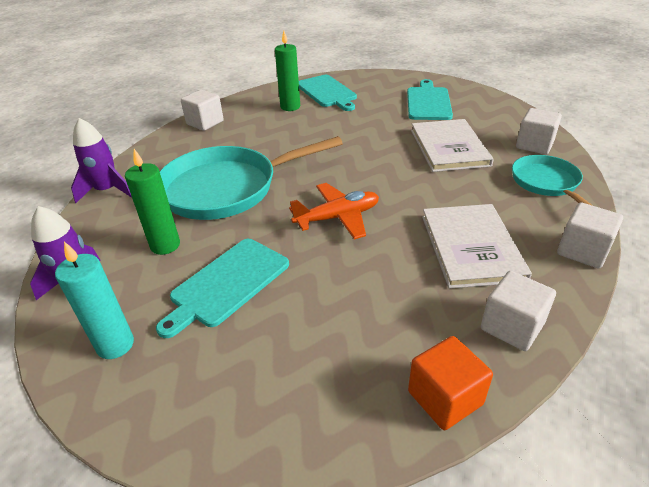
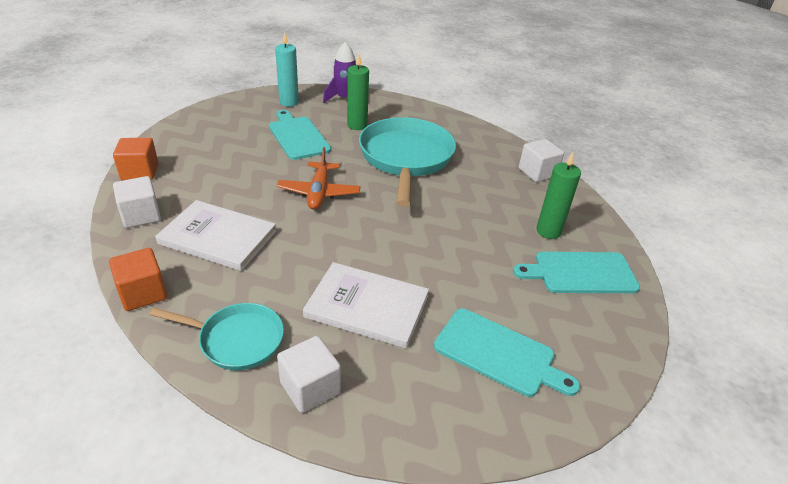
camera: 110 degrees right, 0 degrees up
purple rocket [71,118,132,203] -> none
white cube [557,203,623,268] -> orange cube [109,248,167,311]

